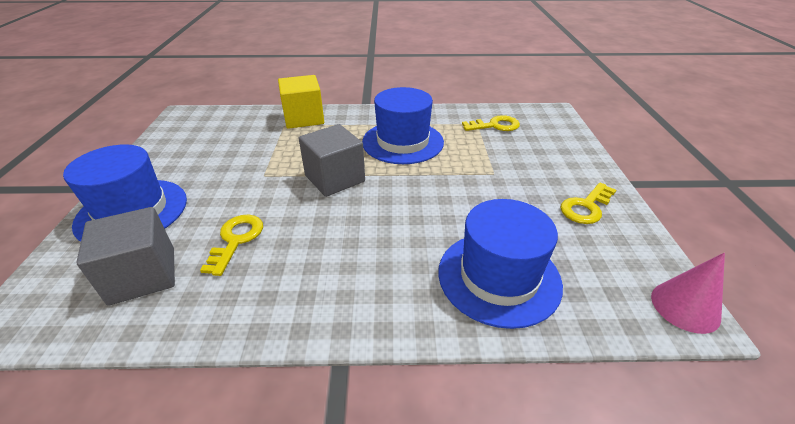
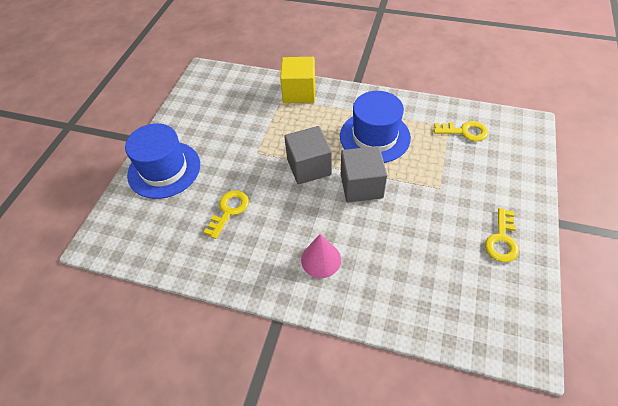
camera: 20 degrees right, 15 degrees up
grey cube [76,207,175,306] -> grey cube moved to [341,146,387,202]
blue hat [438,199,563,329] -> none
yellow key [560,183,616,224] -> yellow key turned 45 degrees counterclockwise [485,208,519,262]
pink cone [651,253,725,334] -> pink cone moved to [301,234,341,278]

